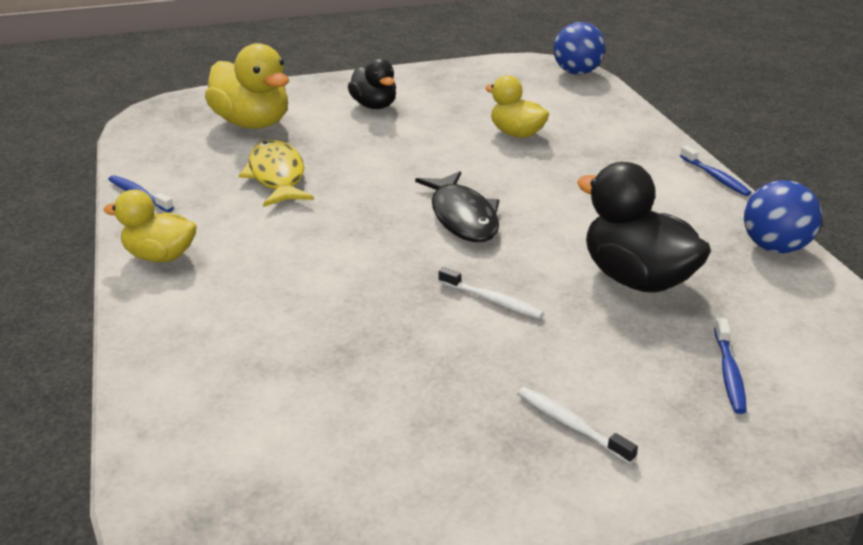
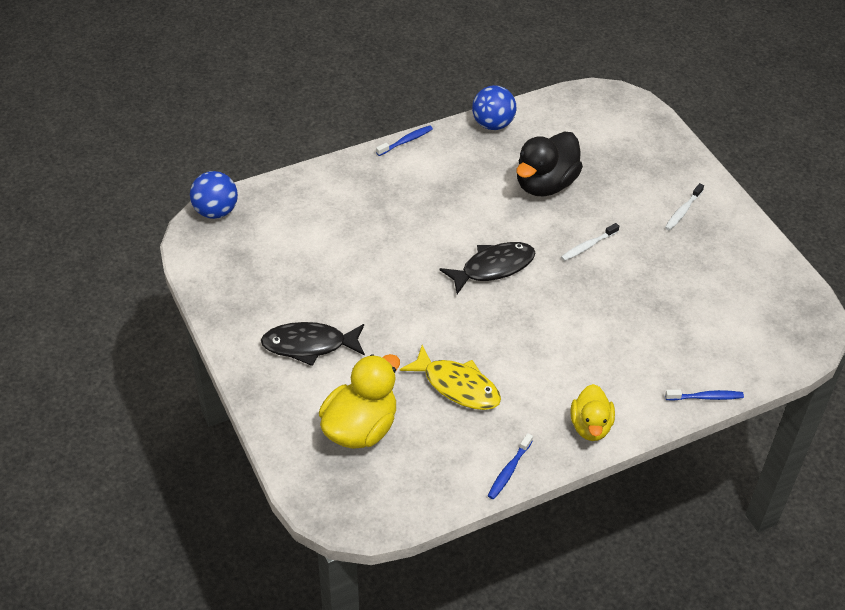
camera: 100 degrees left, 15 degrees up
yellow fish [239,140,314,207] -> yellow fish turned 120 degrees counterclockwise [400,345,501,410]
black duck [348,58,396,109] -> black fish [261,322,365,366]
white toothbrush [438,267,544,319] -> white toothbrush turned 150 degrees counterclockwise [561,223,619,261]
yellow duck [485,75,549,138] -> none
blue toothbrush [714,318,747,414] -> blue toothbrush moved to [665,389,744,401]

